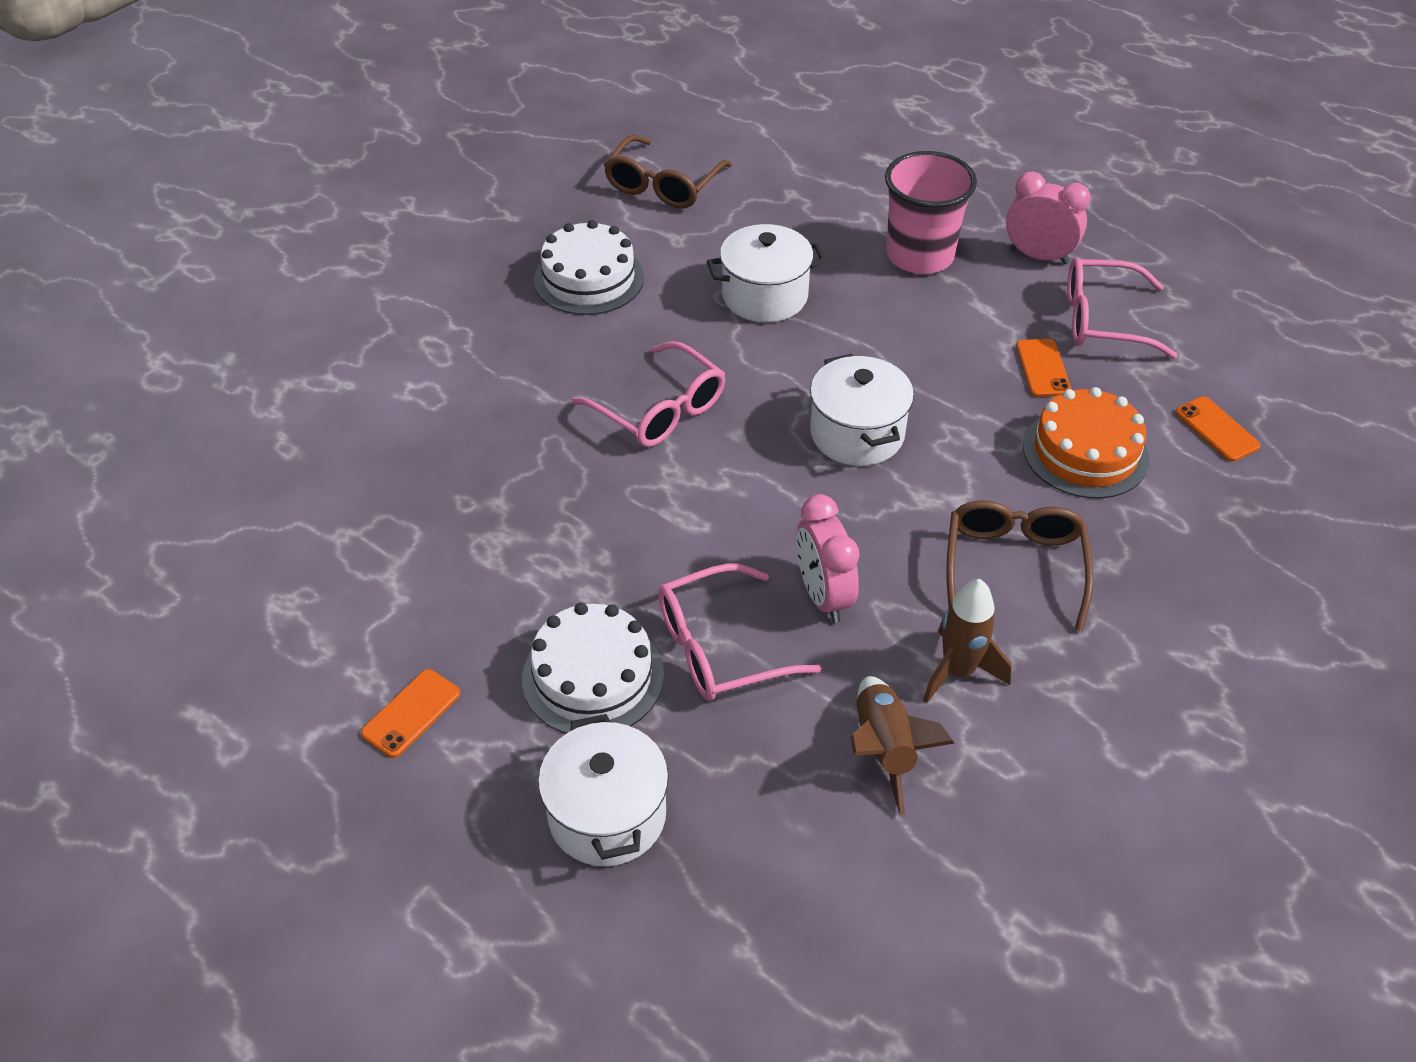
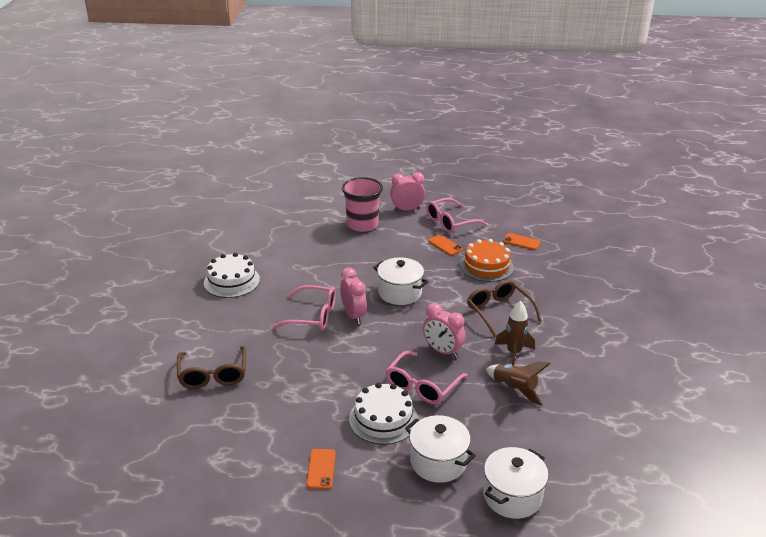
camera: 35 degrees left, 15 degrees down
brown glasses [604,135,732,209] -> brown glasses moved to [177,346,246,389]
white pot [707,224,826,323] -> white pot moved to [483,447,549,519]
none -> pink clock [340,268,367,324]

